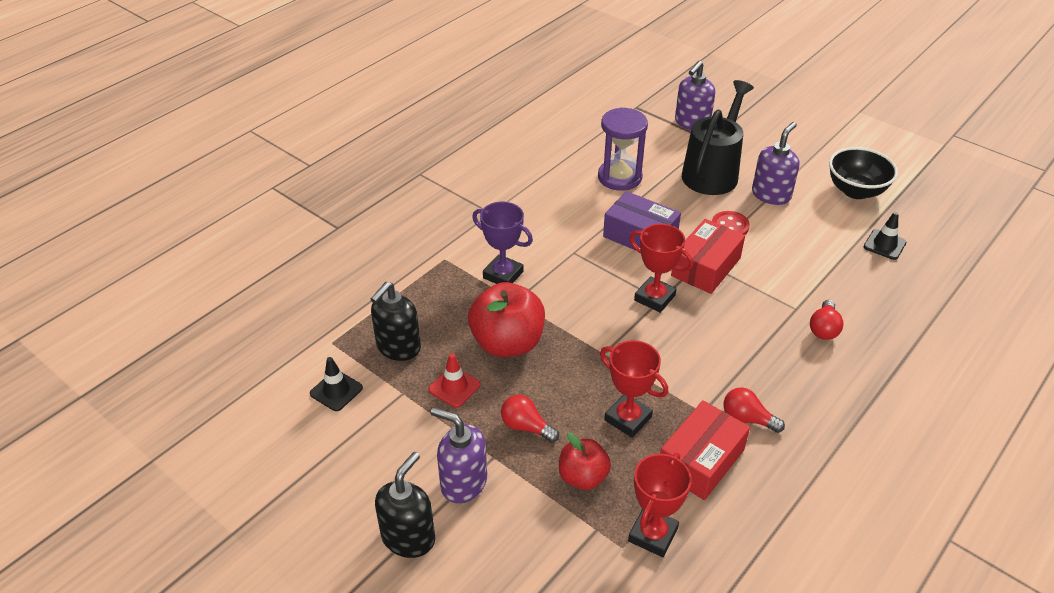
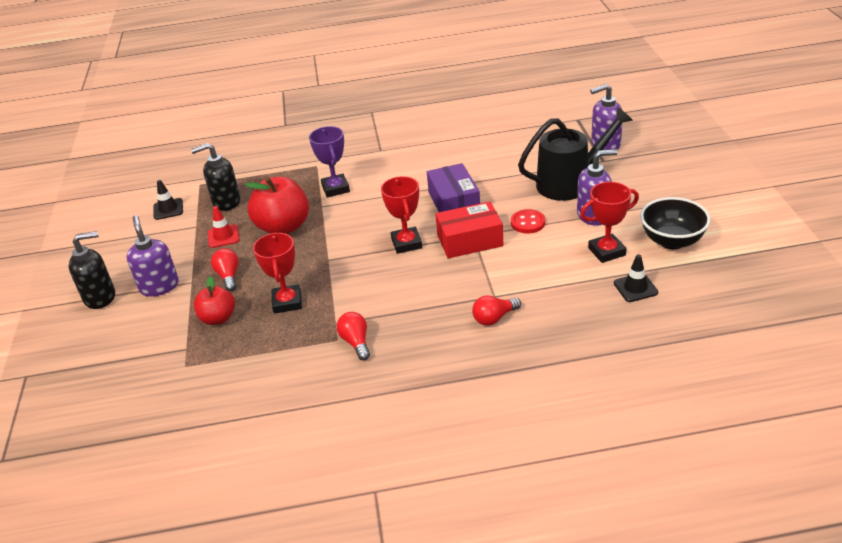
camera: 45 degrees right, 5 degrees down
purple hourglass [598,107,648,191] -> none
red trophy [628,453,692,557] -> red trophy moved to [580,182,639,263]
red box [660,400,750,500] -> none

